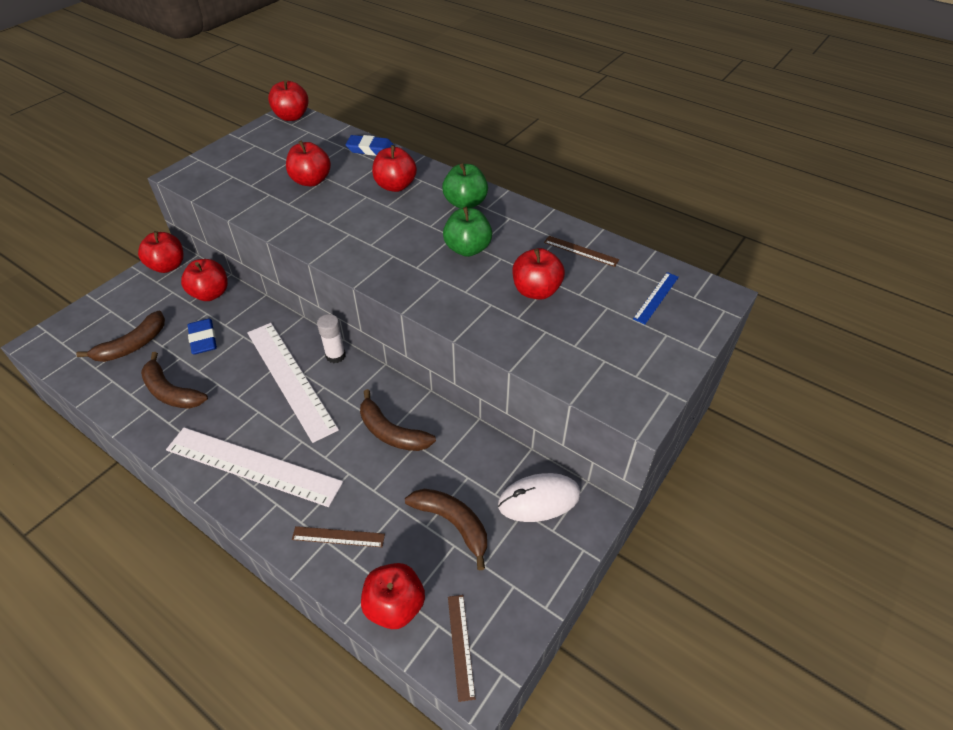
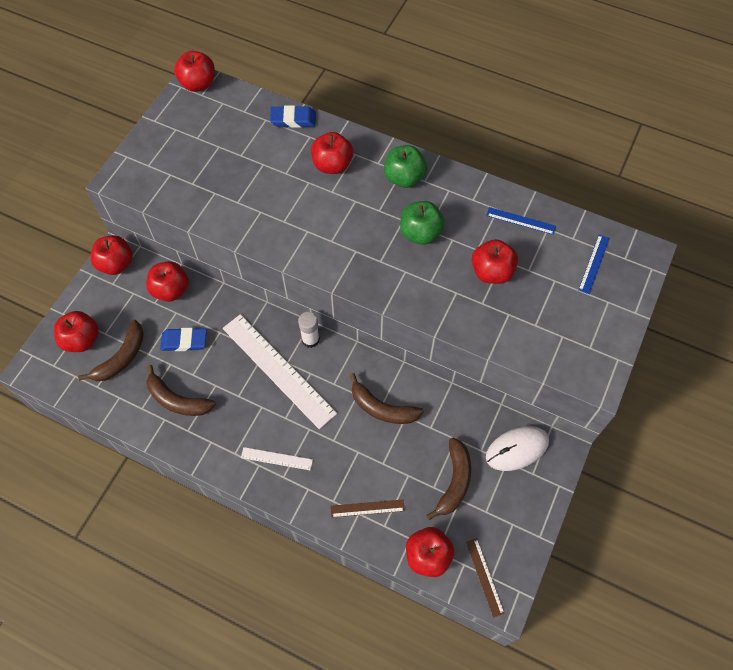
camera: 10 degrees left, 15 degrees up
white ruler [166,427,343,507] -> white ruler [241,447,313,470], size x0.45
blue eraser [188,319,217,355] -> blue eraser turned 60 degrees counterclockwise [160,328,207,351]
red apple [286,141,331,186] -> red apple moved to [54,311,99,352]
brown banana [405,489,487,570] -> brown banana turned 75 degrees clockwise [427,438,471,520]
brown ruler [544,236,620,267] -> blue ruler [486,207,556,235]

